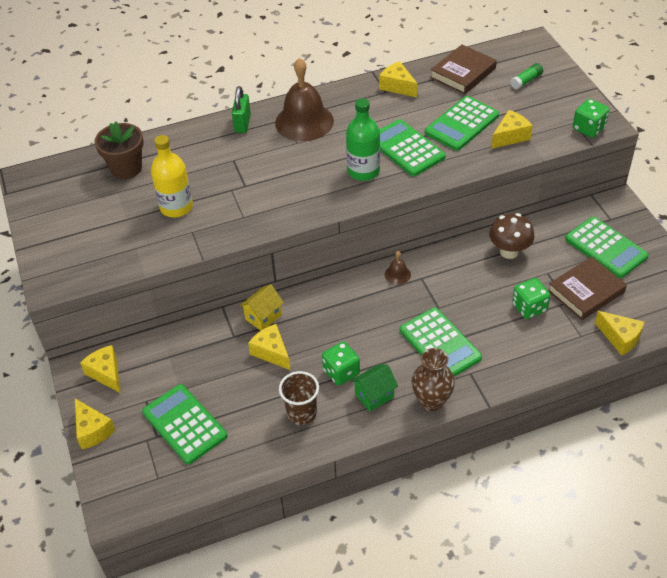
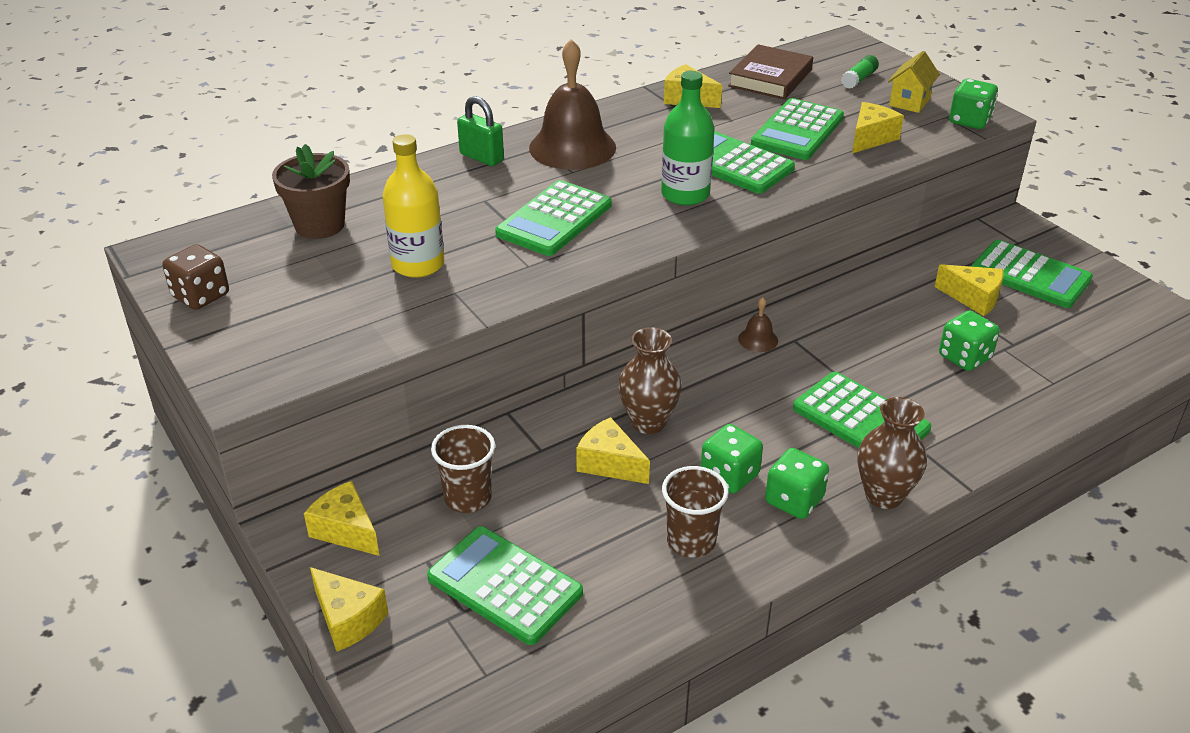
camera: 15 degrees left, 10 degrees down
green padlock [232,86,251,133] -> green padlock turned 45 degrees counterclockwise [457,96,504,166]
yellow house [239,284,284,331] -> yellow house moved to [888,51,940,113]
green house [351,364,398,412] -> green dice [765,448,829,519]
brown mushroom [489,213,534,259] -> none
brown book [548,257,627,320] -> none
yellow cheese [595,311,644,356] -> yellow cheese moved to [935,264,1004,316]
none -> brown dice [162,244,229,310]
none -> brown cup [431,425,495,513]
none -> green calculator [495,180,612,256]
none -> brown vase [618,327,682,434]

